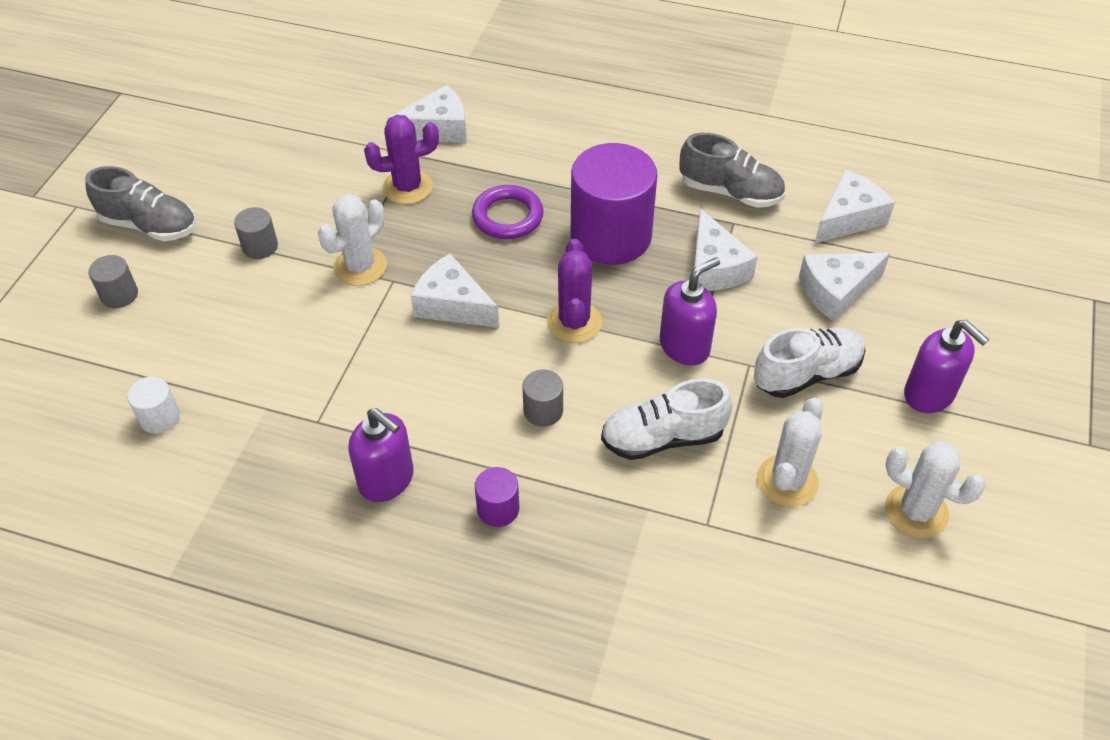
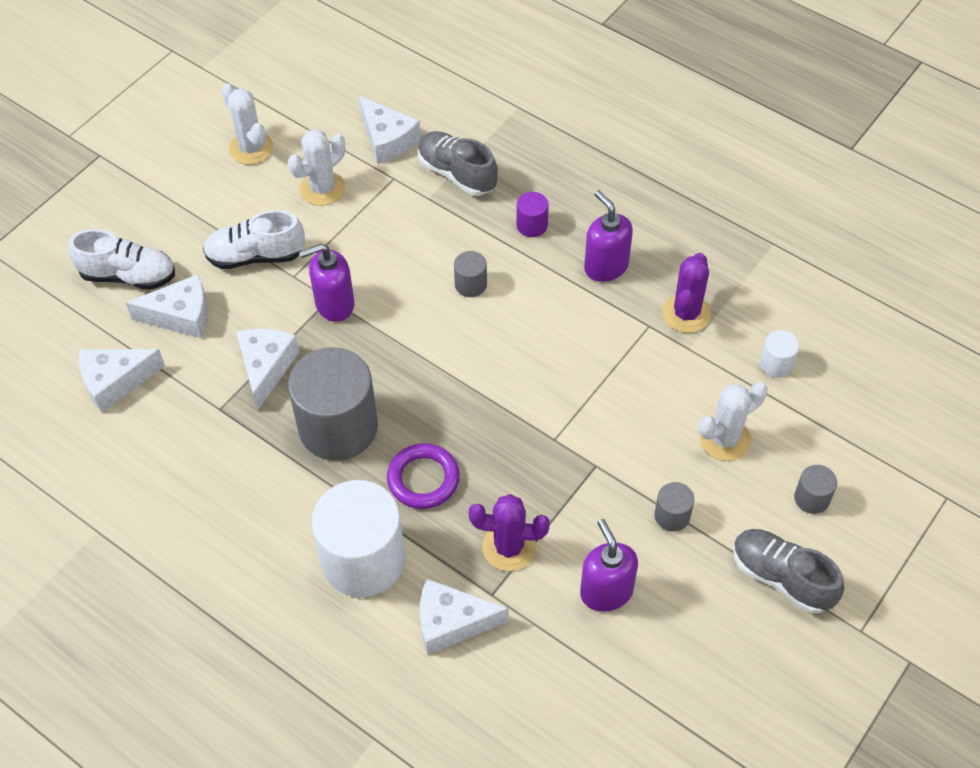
camera: 160 degrees left, 5 degrees up
white cactus [318,194,387,286] -> white cactus moved to [699,382,767,461]
white cheese [411,254,499,328] -> white cheese moved to [359,96,421,164]
purple cactus [547,239,602,343] -> purple cactus moved to [662,253,711,333]
purple cylinder [571,143,657,265] -> grey cylinder [288,347,378,461]
white shoe [601,378,732,460] -> white shoe moved to [68,229,175,290]
grey shoe [680,133,785,208] -> grey shoe moved to [418,131,498,196]
purple soap dispenser [904,320,989,413] -> purple soap dispenser moved to [580,519,638,612]
none -> white cylinder [311,480,405,597]

